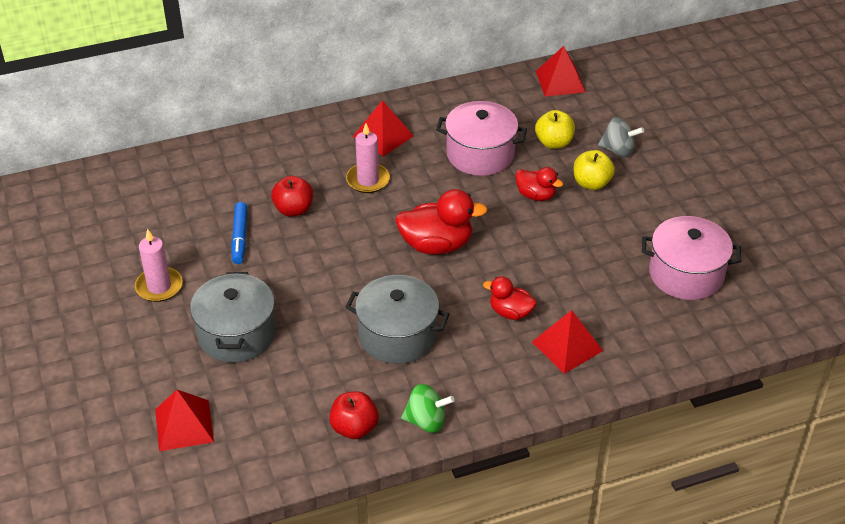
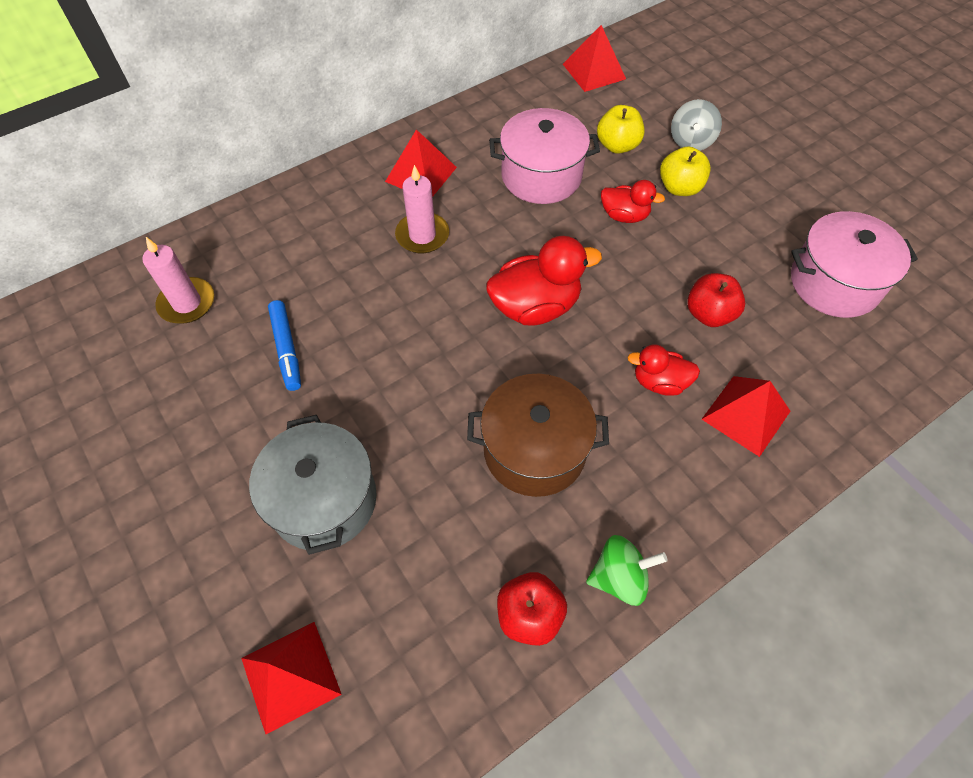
camera: 15 degrees left, 15 degrees up
pink candle [135,229,183,302] -> pink candle moved to [142,237,214,324]
red apple [271,176,313,216] -> red apple moved to [687,273,745,327]
grey pot [345,275,449,364] -> brown pot [467,374,609,497]
grey spinning top [598,117,644,157] -> grey spinning top turned 105 degrees clockwise [671,99,722,151]

